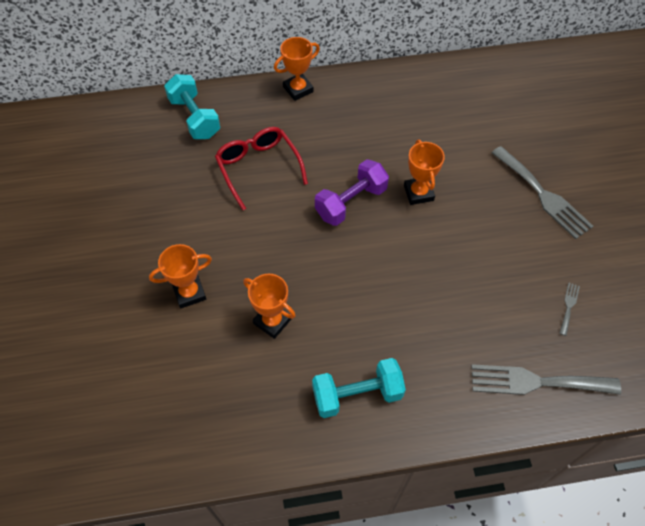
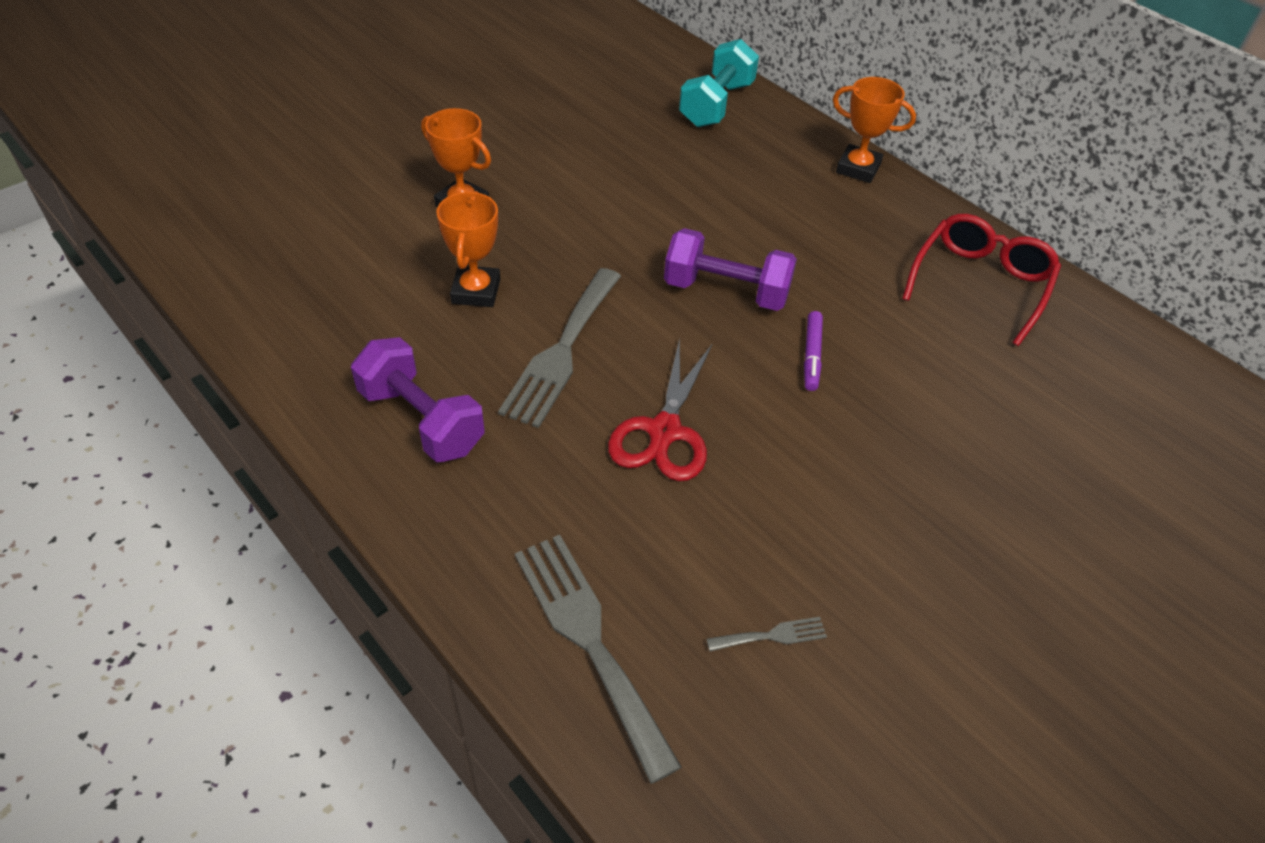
camera: 55 degrees right, 10 degrees down
red glasses [215,127,308,210] -> red glasses moved to [902,214,1061,346]
turquoise dumbbell [312,358,406,418] -> purple dumbbell [351,337,485,462]
orange trophy [404,140,445,205] -> purple marker [804,311,823,391]
grey fork [492,146,593,239] -> grey fork moved to [498,268,621,428]
none -> red scissors [608,338,713,481]

